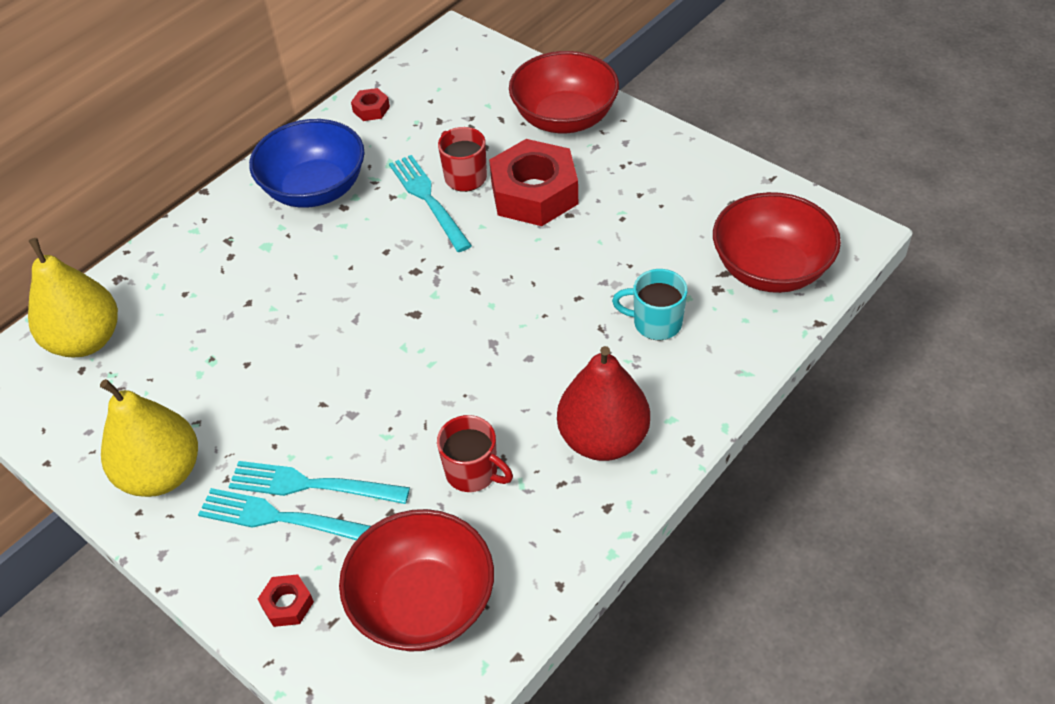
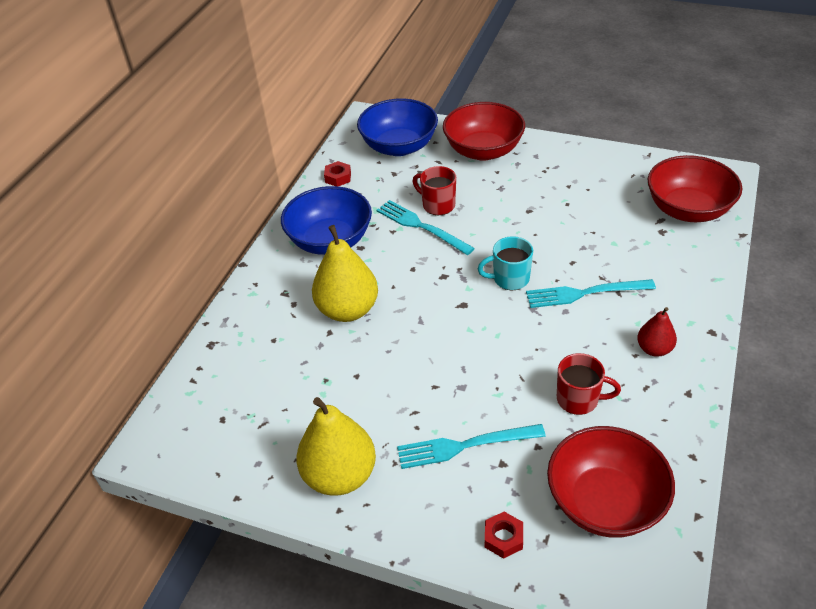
camera: 20 degrees left, 5 degrees down
yellow pear [28,238,118,357] -> yellow pear moved to [312,225,378,322]
turquoise fork [198,488,371,540] -> turquoise fork moved to [526,279,656,308]
red nut [489,139,578,226] -> none
red pear [557,346,650,461] -> red pear [637,307,677,357], size x0.54
turquoise mug [612,269,687,340] -> turquoise mug moved to [478,236,533,291]
none -> blue bowl [357,98,438,156]

